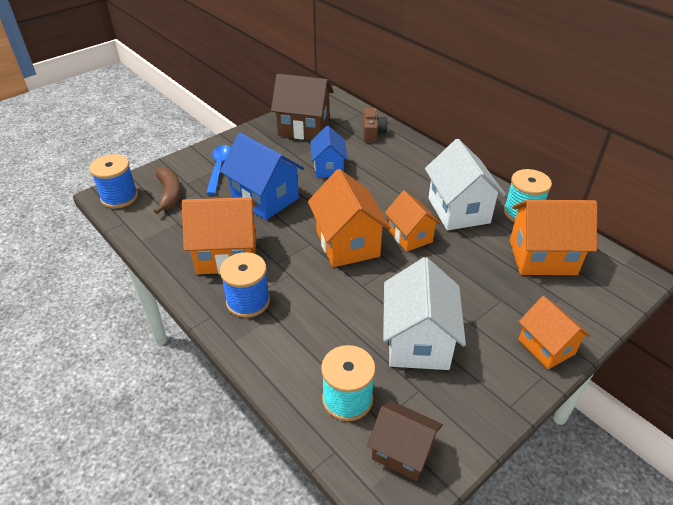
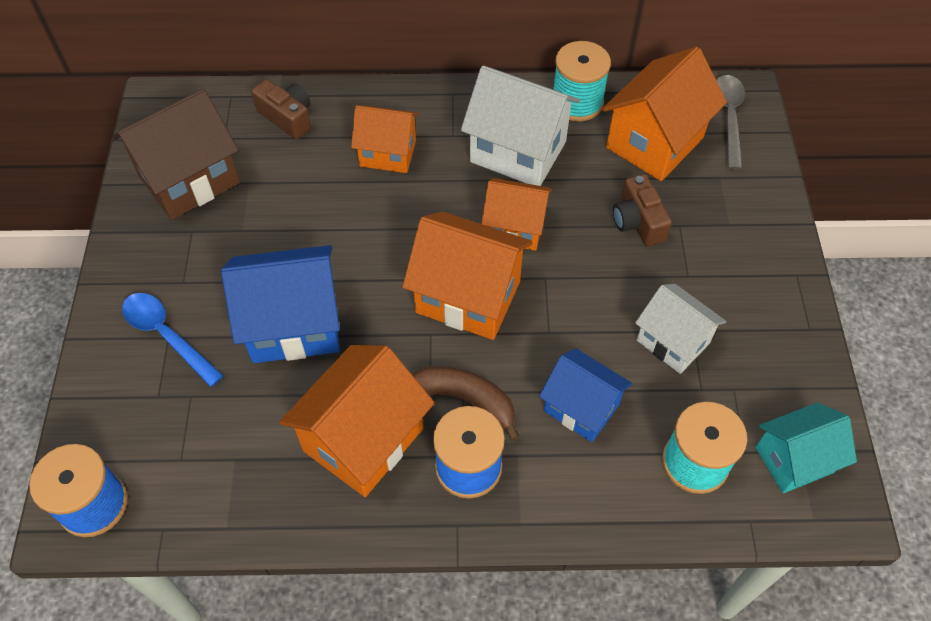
camera: 50 degrees left, 15 degrees up
brown banana [154,167,181,214] -> brown banana moved to [413,366,520,441]
blue house [310,126,348,178] -> blue house moved to [539,349,632,442]
brown house [367,401,443,481] -> turquoise house [755,402,857,493]
white house [383,257,466,370] -> white house [635,284,726,374], size x0.64
orange house [518,296,590,369] -> orange house moved to [351,105,419,173]
none -> brown camera [613,174,672,246]
none -> grey spoon [716,75,745,170]

